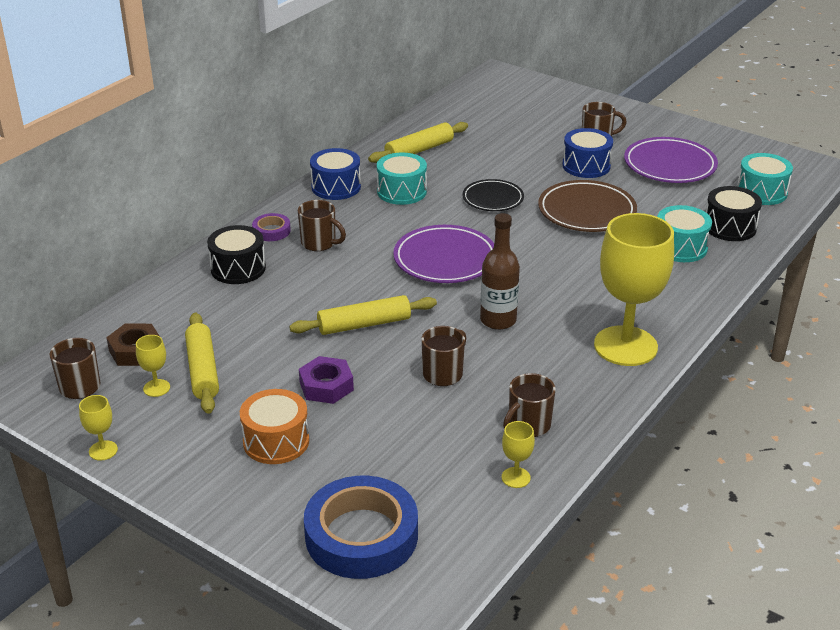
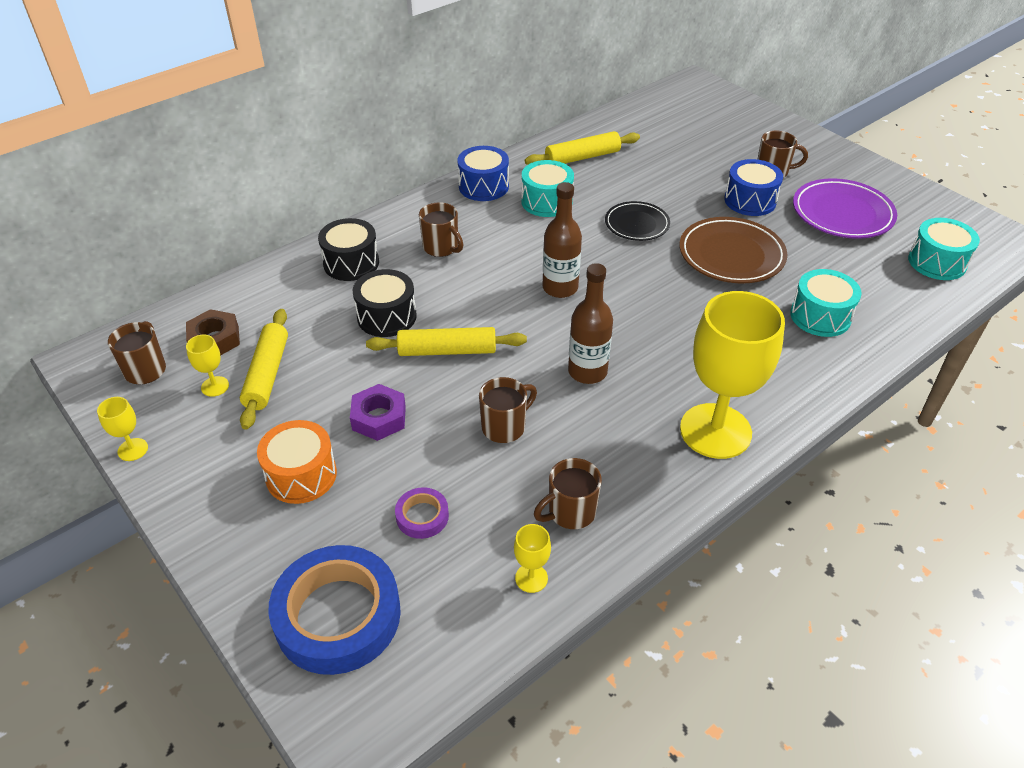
camera: 15 degrees right, 10 degrees up
purple tape [252,213,291,241] -> purple tape moved to [395,487,449,539]
purple plate [393,225,494,283] -> brown bottle [543,182,582,298]
black drum [706,186,762,241] -> black drum moved to [353,269,417,337]

